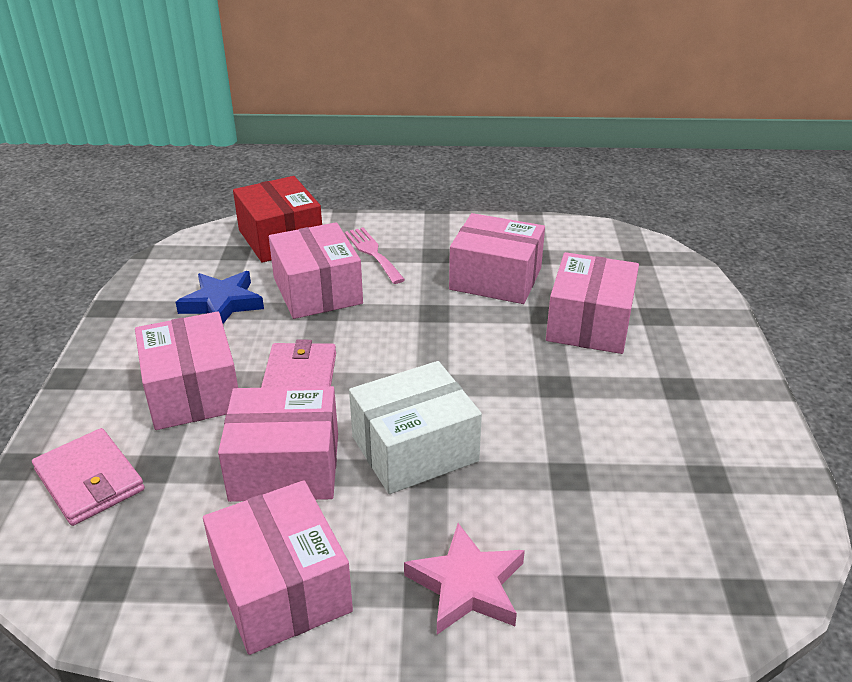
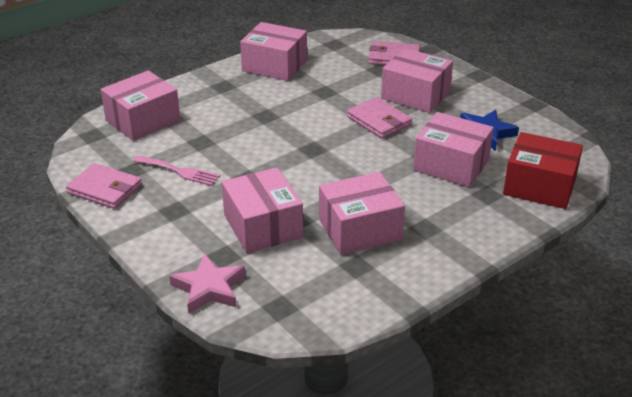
camera: 140 degrees right, 0 degrees up
pink box [218,386,338,502] -> pink box moved to [100,70,180,141]
pink fork [345,227,405,284] -> pink fork moved to [133,155,220,186]
white box [349,361,482,494] -> none
pink star [404,523,525,635] -> pink star moved to [169,254,245,314]
none -> pink wallet [66,163,142,209]

